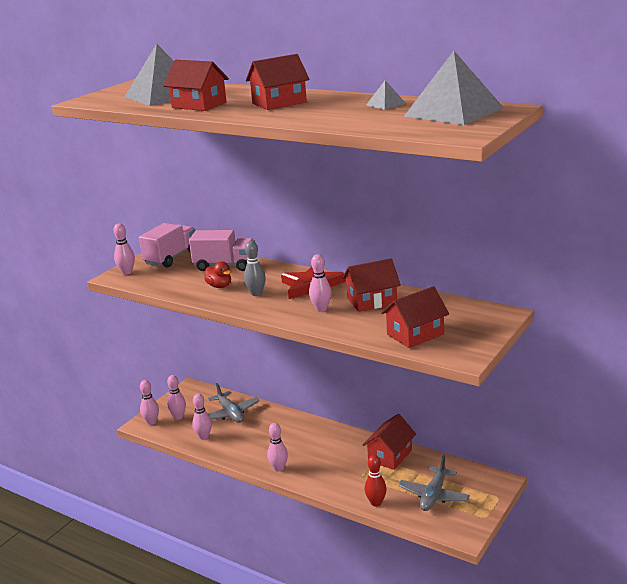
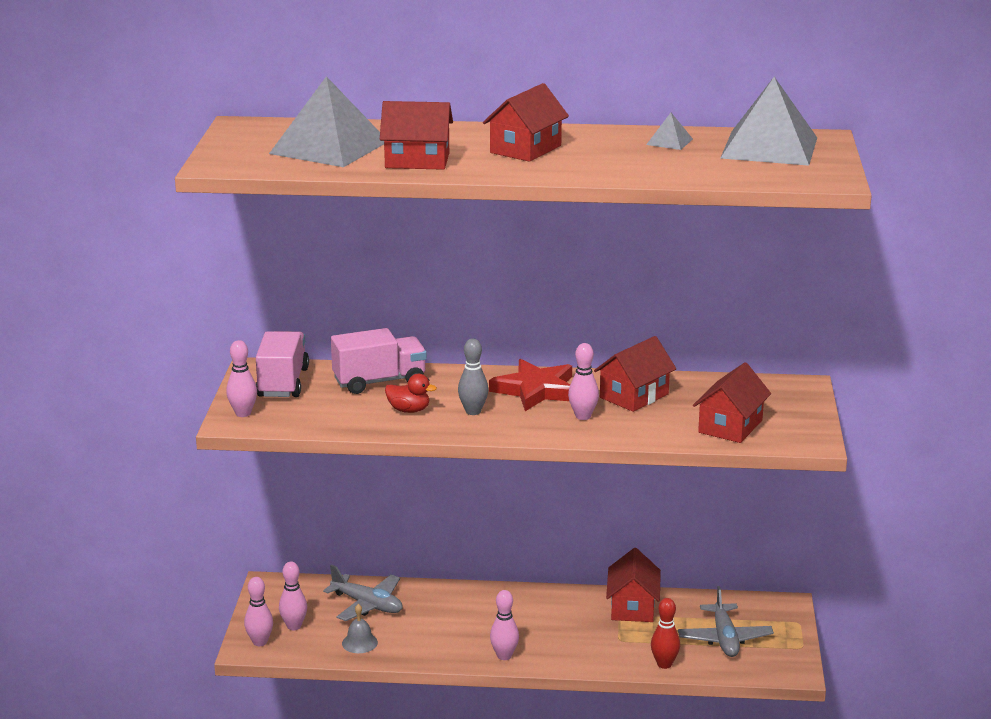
camera: 30 degrees left, 0 degrees up
pink bowling pin [192,394,212,440] -> grey bell [342,604,378,653]

